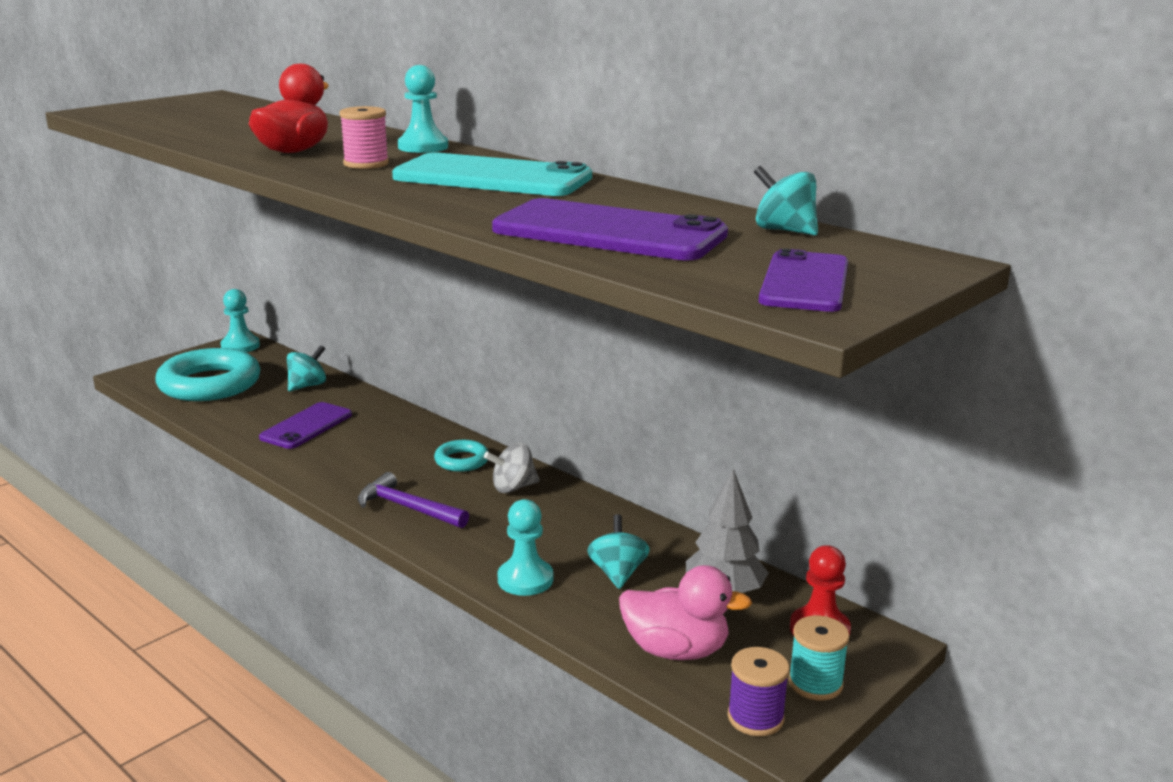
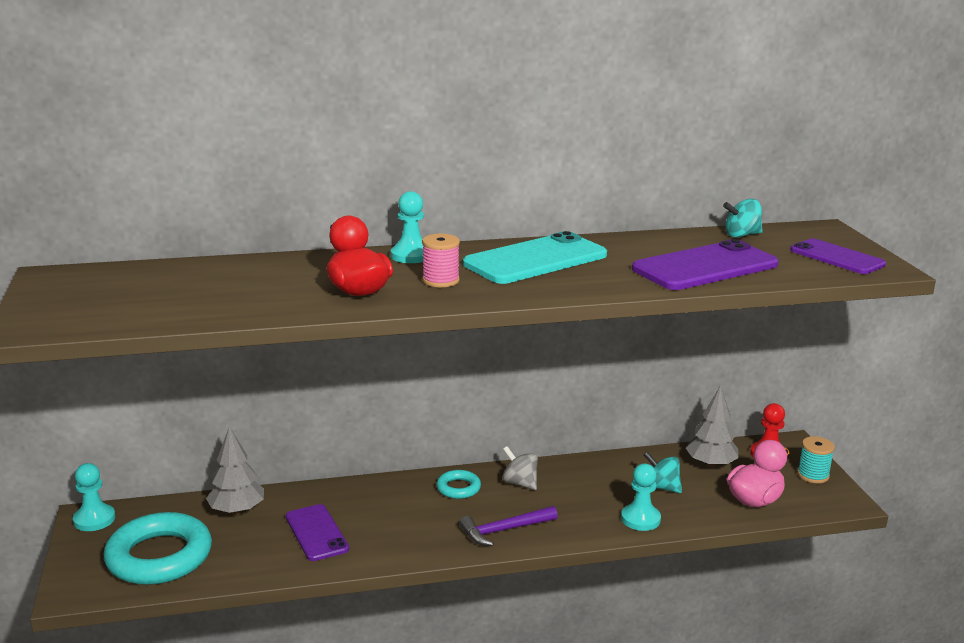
camera: 55 degrees left, 0 degrees up
turquoise spinning top [287,345,326,392] -> grey tree [206,426,264,515]
grey spinning top [484,442,539,493] -> grey spinning top turned 120 degrees clockwise [502,446,538,490]
purple spool [728,647,790,736] -> none

